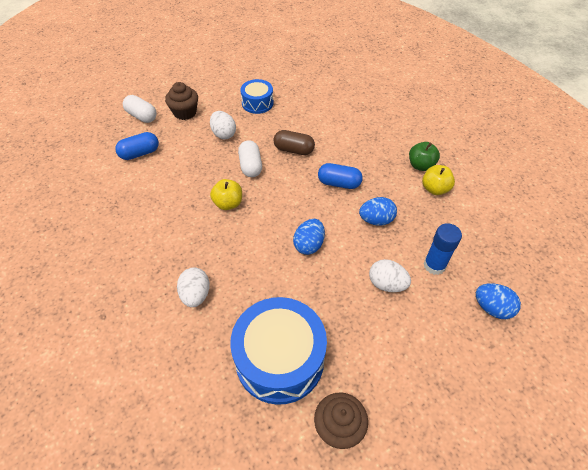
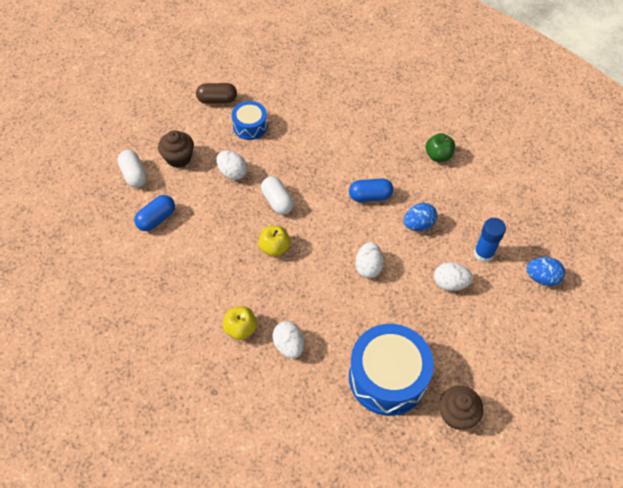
camera: 20 degrees left, 5 degrees up
white capsule [123,95,157,123] -> white capsule turned 45 degrees clockwise [117,150,147,187]
brown capsule [273,130,315,155] -> brown capsule moved to [196,83,237,104]
blue egg [293,219,325,255] -> white egg [355,242,384,278]
yellow apple [422,165,455,195] -> yellow apple moved to [223,306,257,340]

